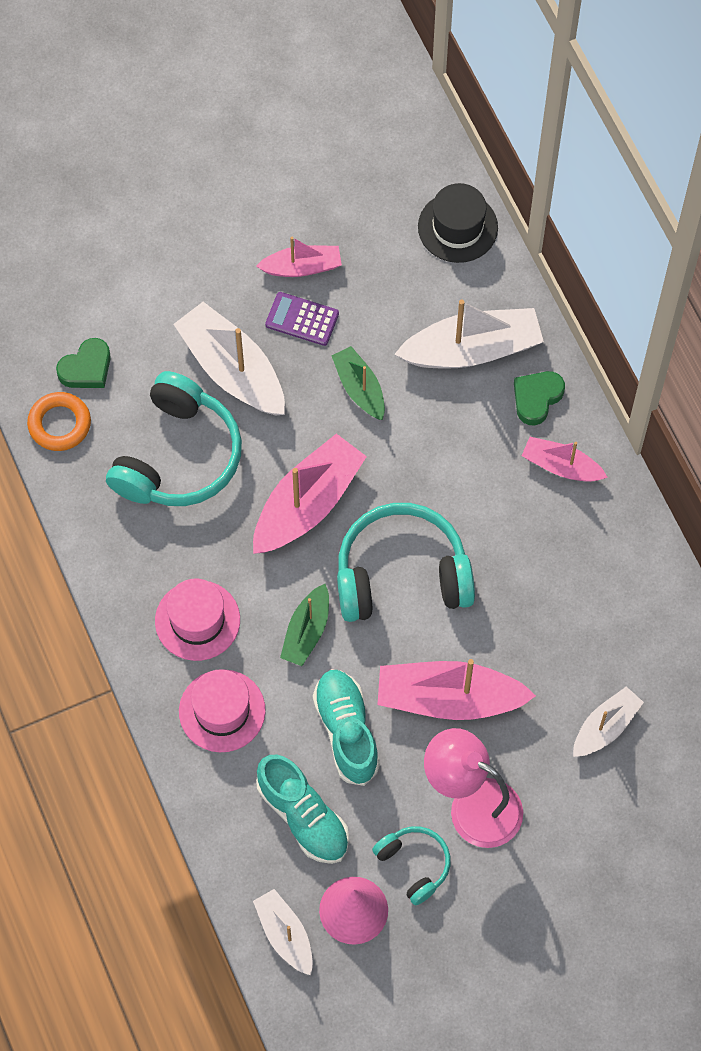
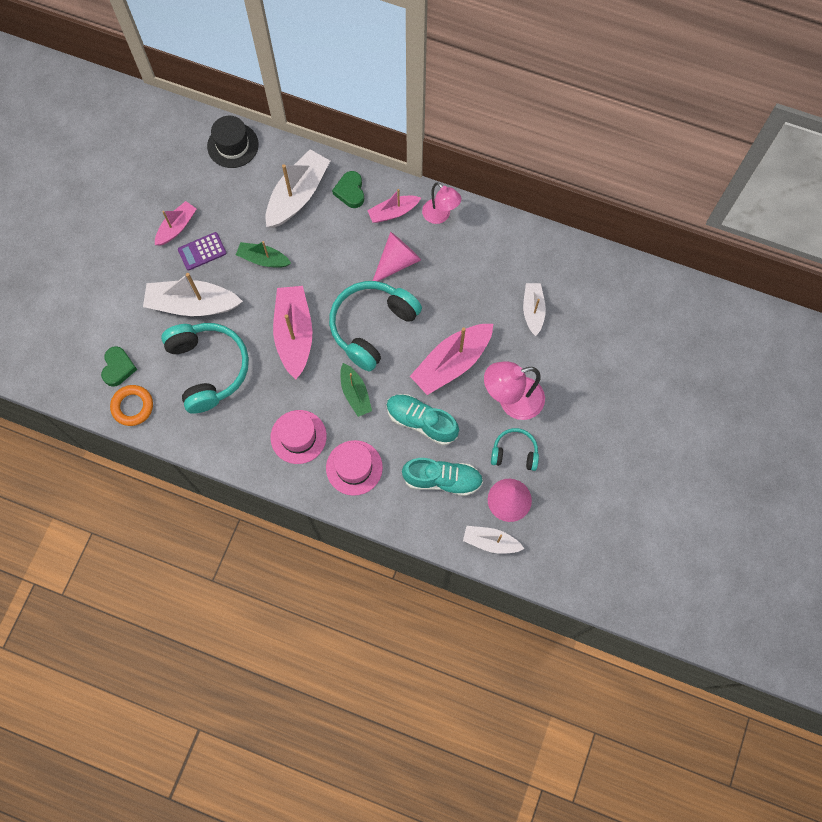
camera: 45 degrees left, 5 degrees up
none -> pink cone [373,232,421,281]
none -> pink lamp [422,182,461,224]

